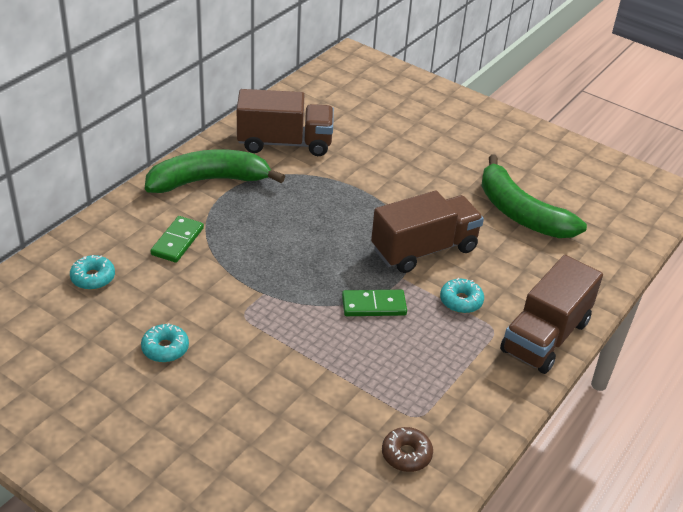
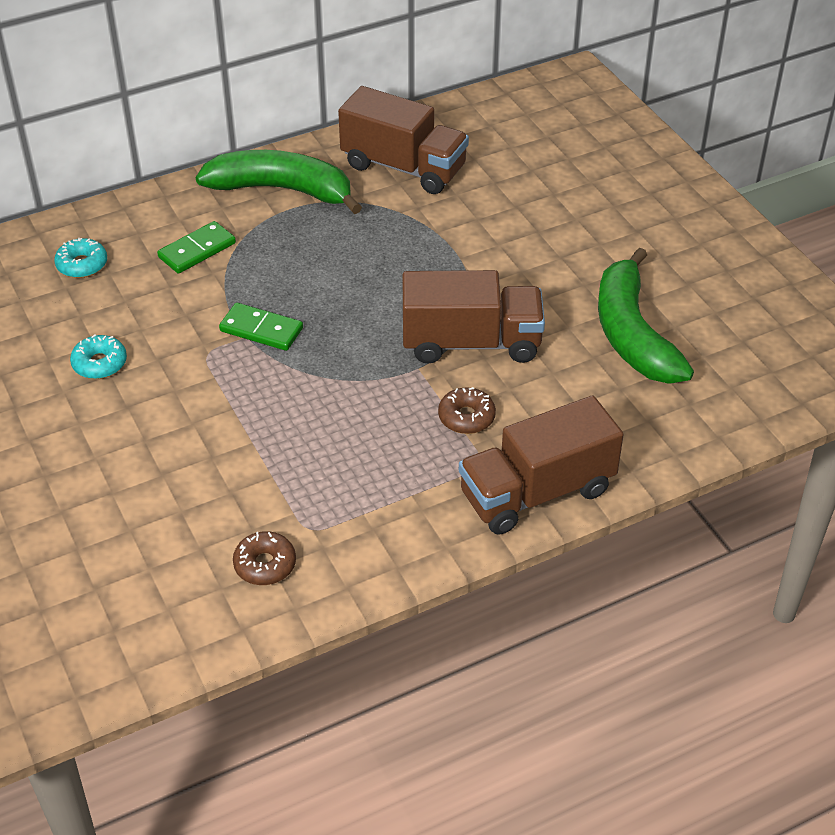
camera: 30 degrees right, 5 degrees up
green domino [342,290,407,316] -> green domino moved to [219,303,303,351]
turquoise donut [440,278,484,313] -> brown donut [438,387,496,434]

